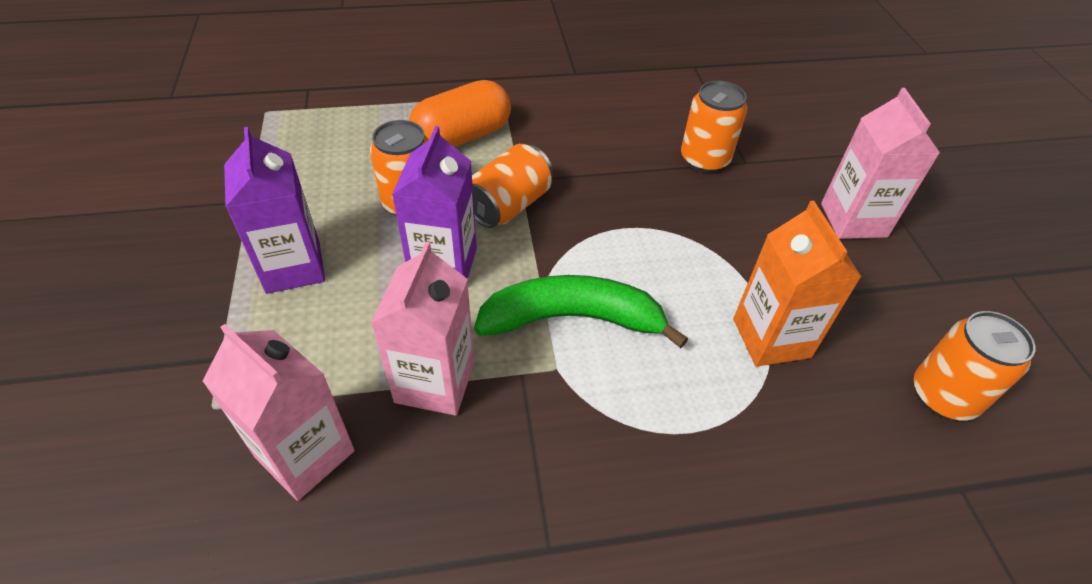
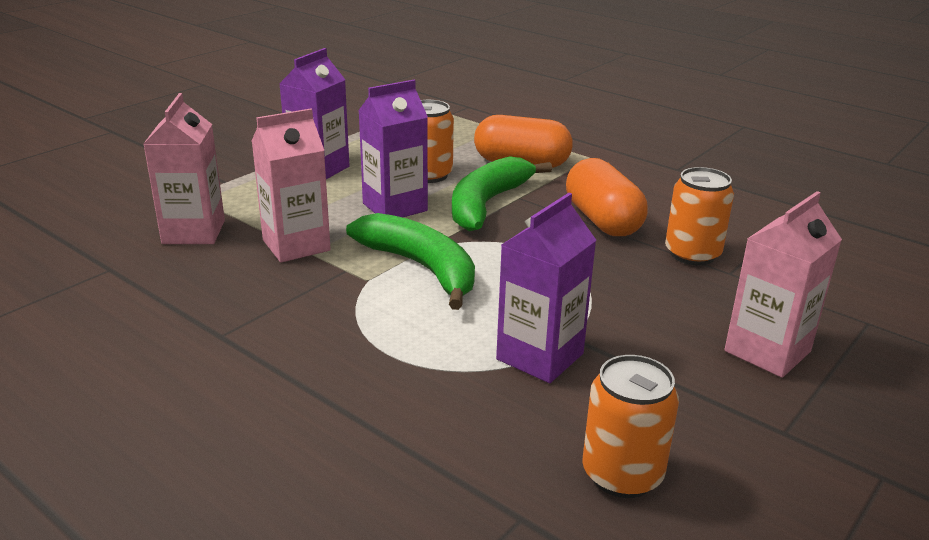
camera: 50 degrees right, 20 degrees down
orange can [472,144,553,228] -> green banana [452,156,552,231]
orange carton [733,201,861,367] -> purple carton [496,193,596,383]
none -> orange capsule [566,158,648,236]

